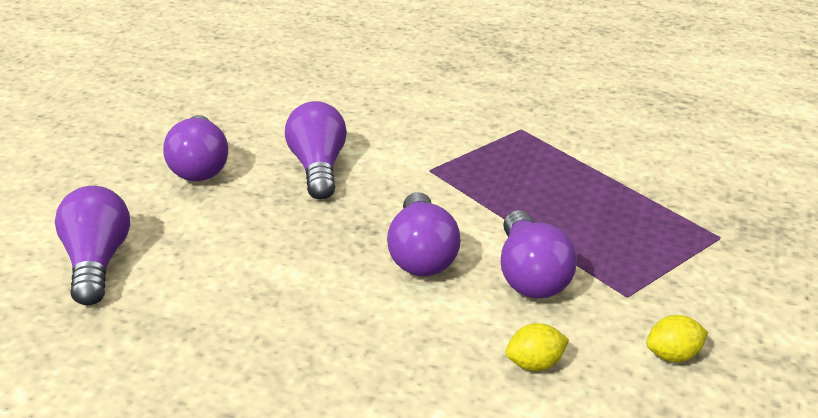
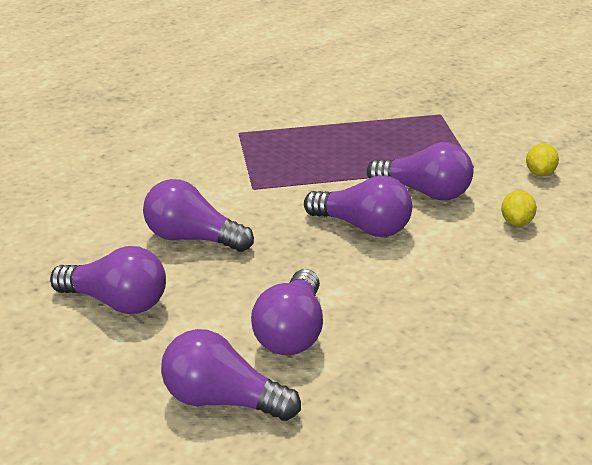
camera: 60 degrees left, 0 degrees up
none -> purple light bulb [251,269,323,355]

